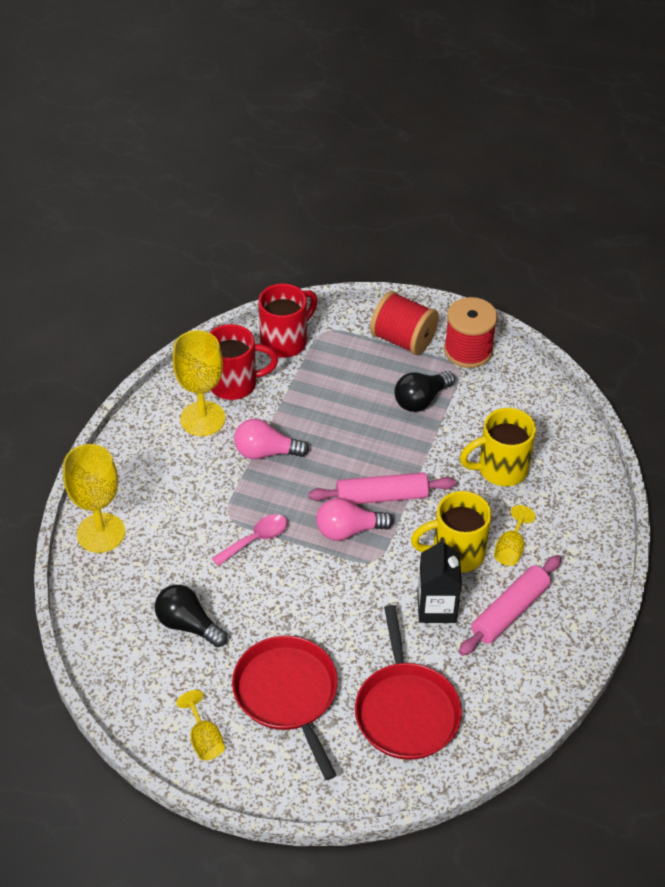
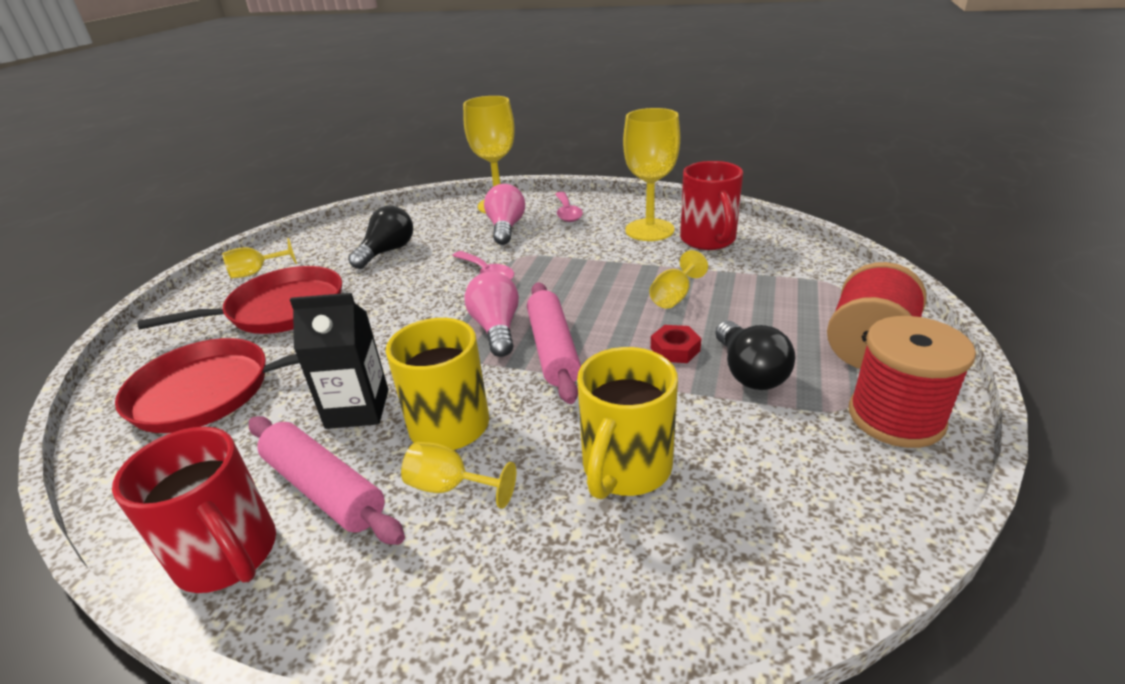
camera: 90 degrees right, 15 degrees down
pink light bulb [234,419,309,459] -> pink light bulb moved to [484,184,525,245]
red mug [258,283,318,358] -> red mug moved to [112,427,276,593]
black light bulb [394,371,455,412] -> black light bulb turned 150 degrees counterclockwise [715,321,795,390]
yellow mug [460,408,536,486] -> yellow mug turned 135 degrees counterclockwise [577,347,678,499]
none -> pink spoon [555,192,583,222]
none -> yellow goblet [649,250,708,309]
none -> red nut [651,325,701,363]

